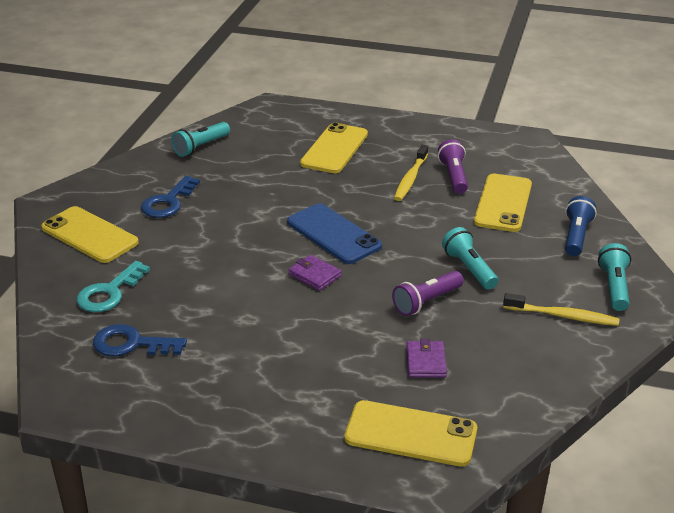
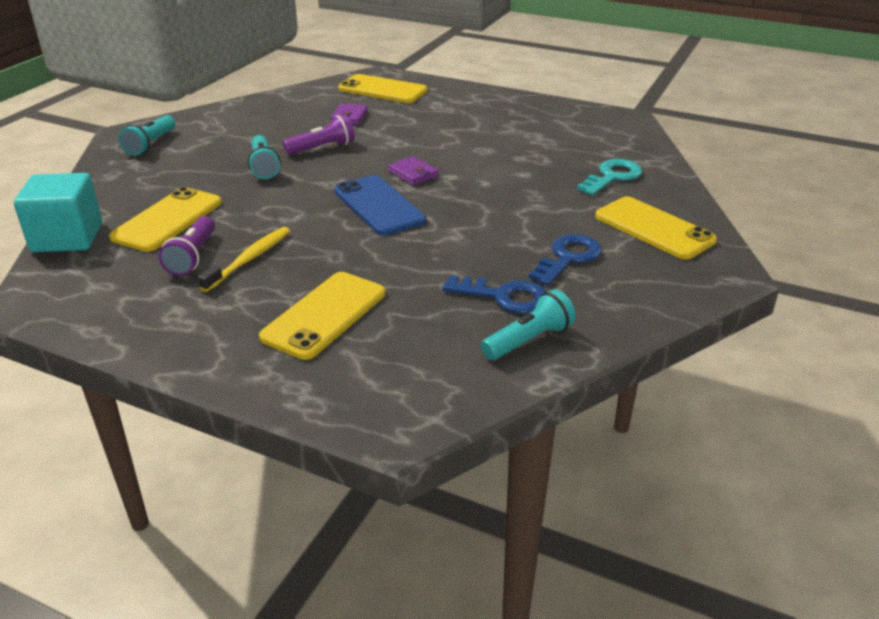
camera: 170 degrees left, 0 degrees up
blue key [93,324,187,356] -> blue key moved to [442,275,547,314]
yellow toothbrush [503,293,620,326] -> none
blue flashlight [565,196,597,256] -> none
none -> turquoise cube [14,173,102,252]

